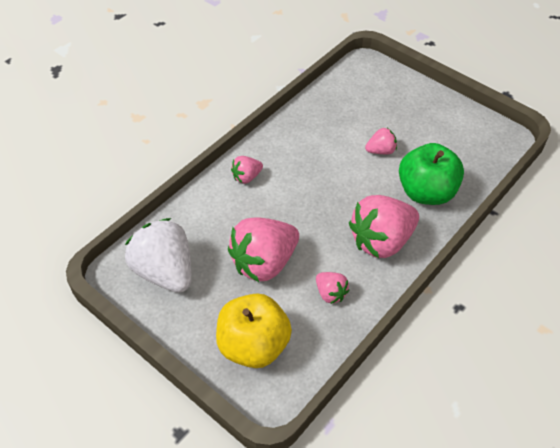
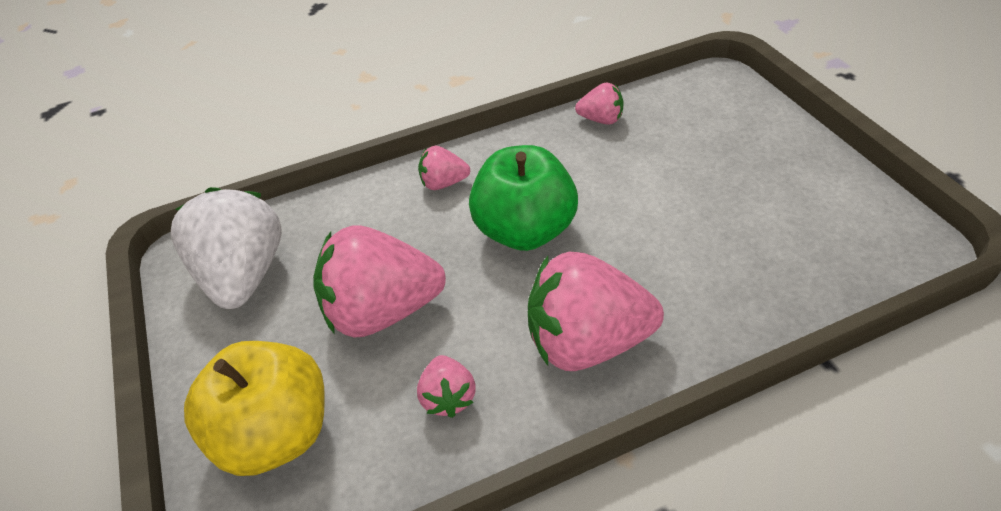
camera: 30 degrees right, 5 degrees down
pink strawberry [365,128,397,154] -> pink strawberry moved to [575,82,624,125]
green apple [399,143,464,205] -> green apple moved to [469,145,578,251]

